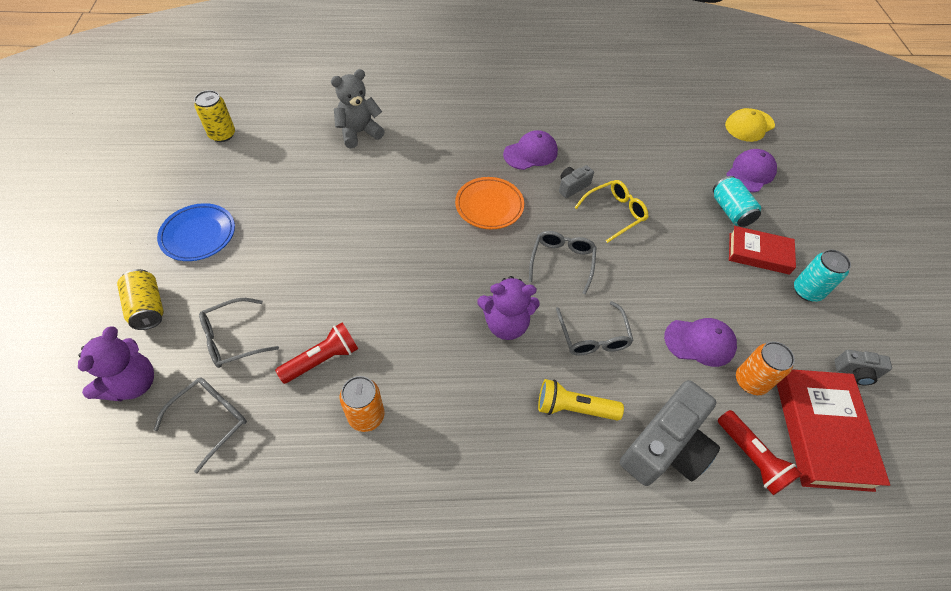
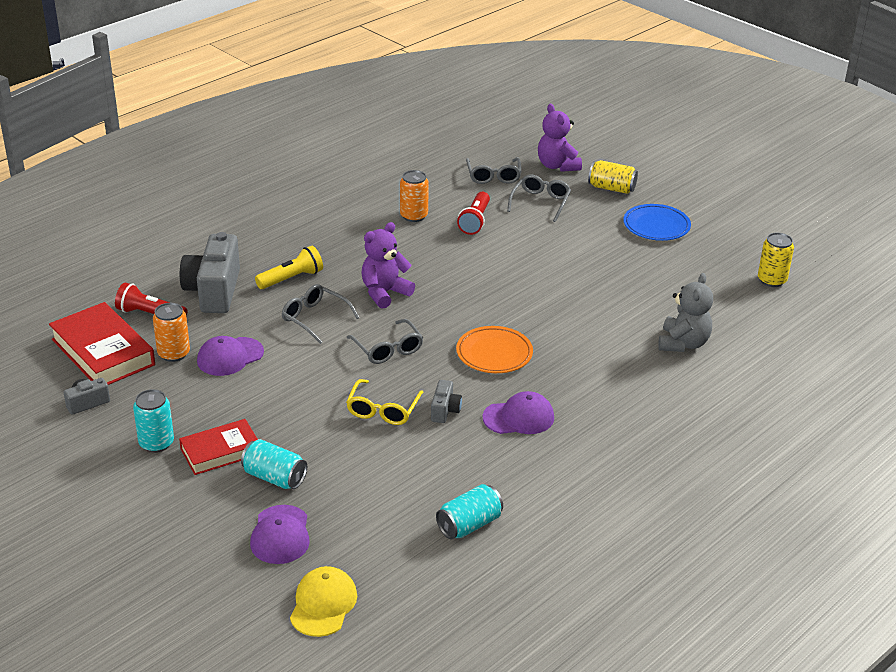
camera: 140 degrees right, 20 degrees down
purple cap [503,130,558,170] -> purple cap turned 120 degrees counterclockwise [483,391,554,434]
none -> turquoise can [436,484,503,539]

